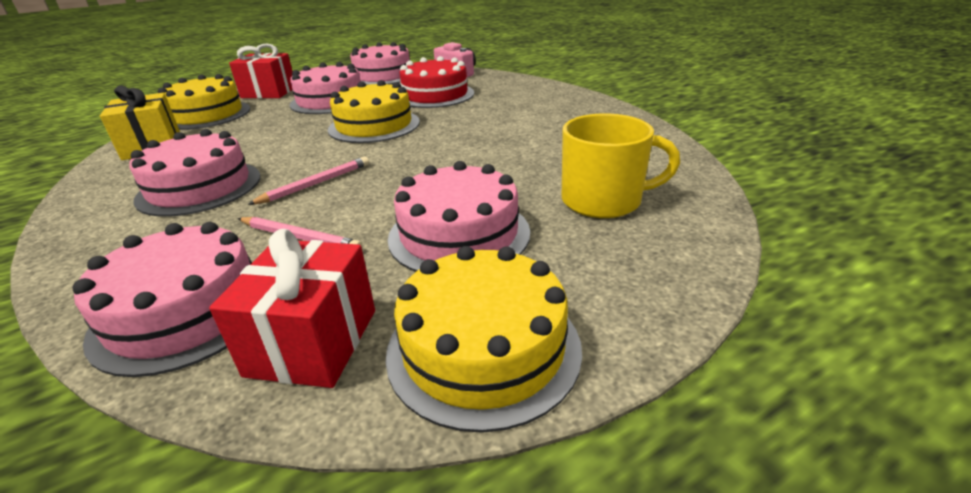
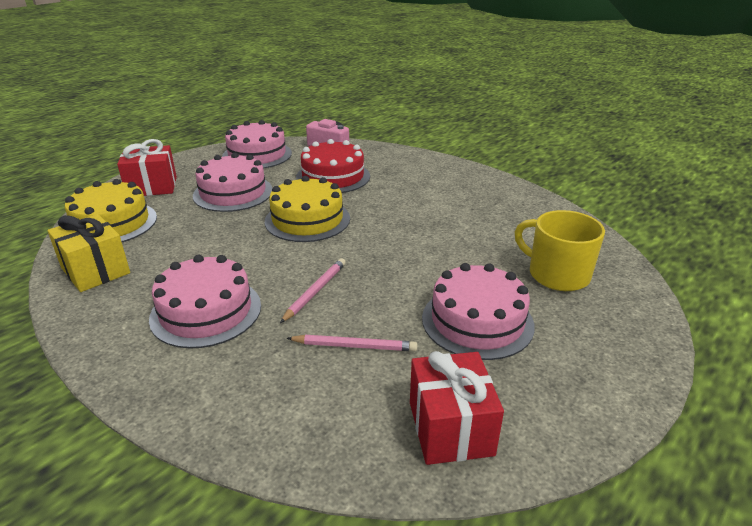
camera: 20 degrees left, 0 degrees up
pink cake [72,222,252,377] -> none
yellow cake [385,246,582,433] -> none
yellow mug [562,114,680,218] -> yellow mug turned 120 degrees counterclockwise [515,210,605,291]

